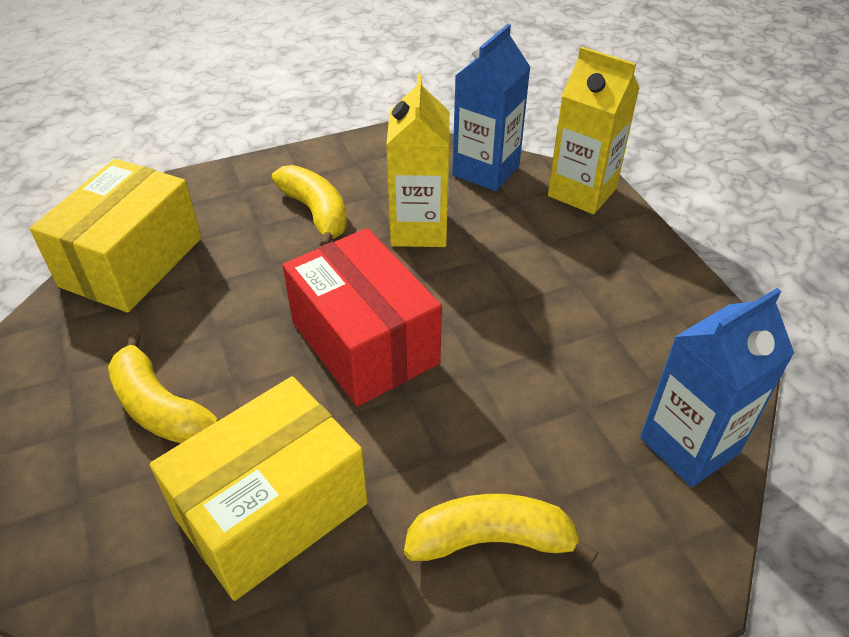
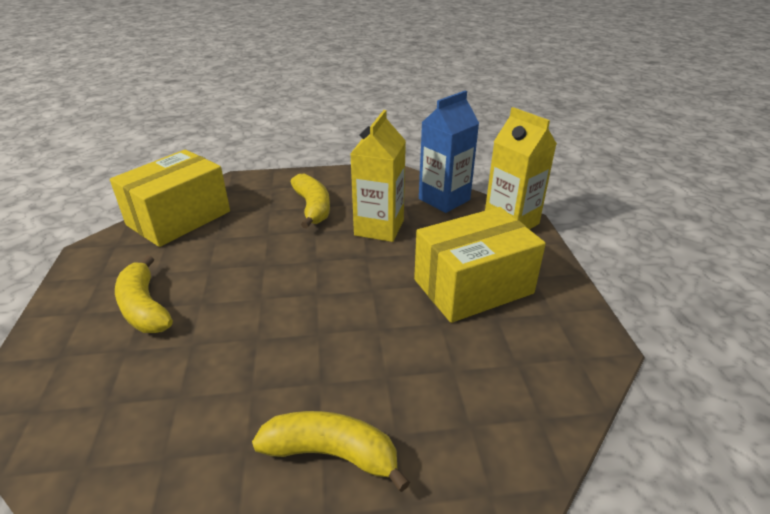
camera: 15 degrees right, 10 degrees down
yellow box [150,376,368,601] -> yellow box moved to [414,207,546,323]
red box [282,228,442,406] -> none
blue carton [640,288,794,487] -> none

